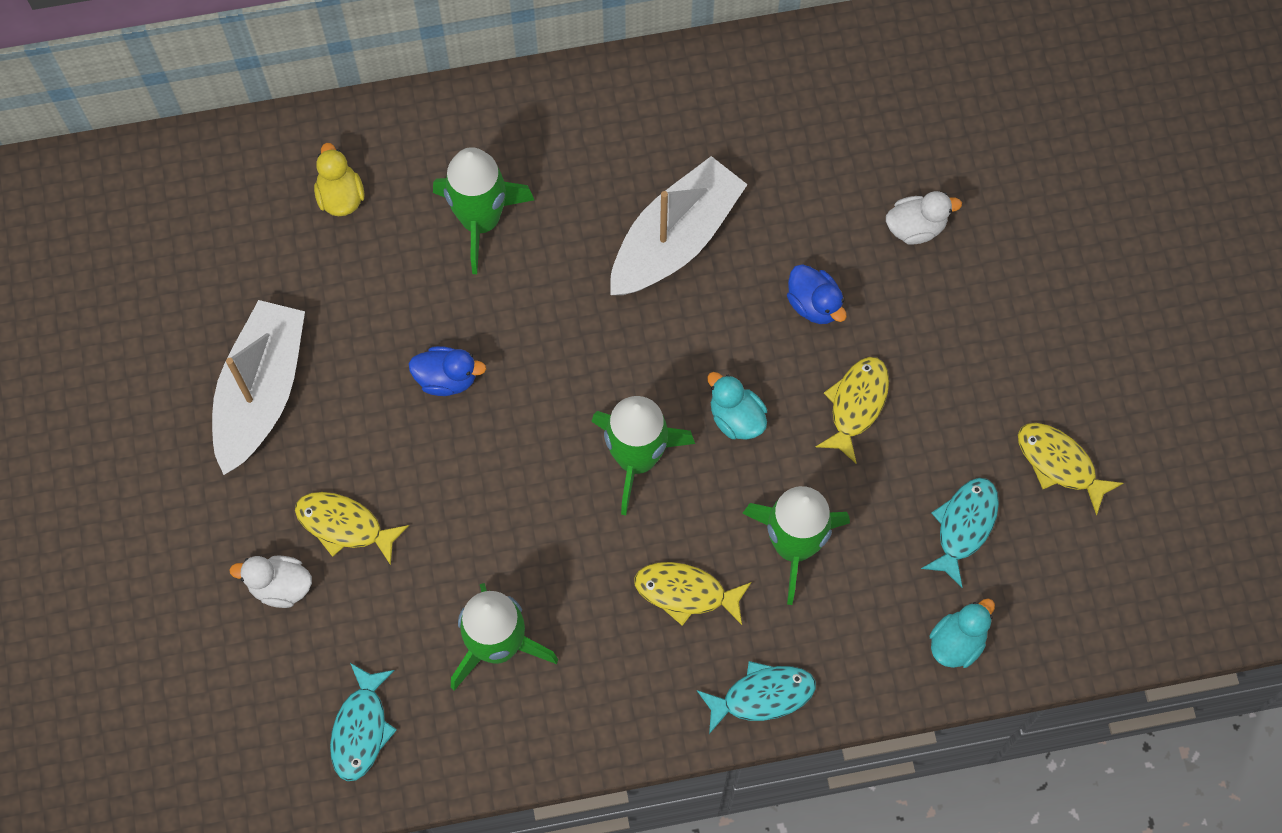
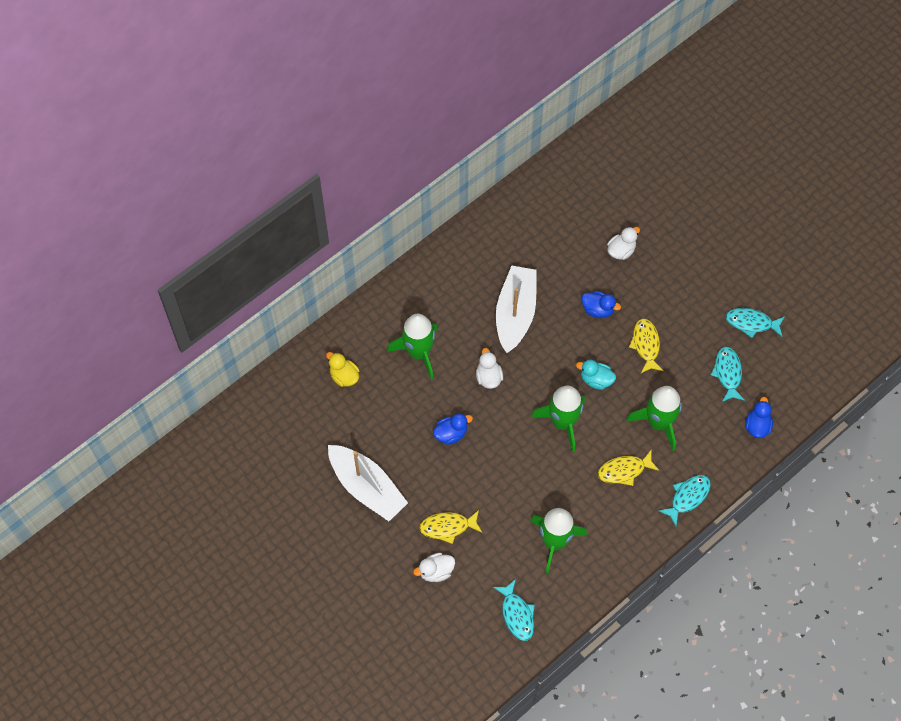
camera: 30 degrees left, 5 degrees down
white boat [212,300,305,475] -> white boat turned 150 degrees clockwise [328,445,408,521]
turquoise duck [930,598,995,668] -> blue duck [745,397,773,438]
yellow fish [1018,423,1124,516] -> turquoise fish [726,308,785,338]
none -> white duck [476,348,503,389]

